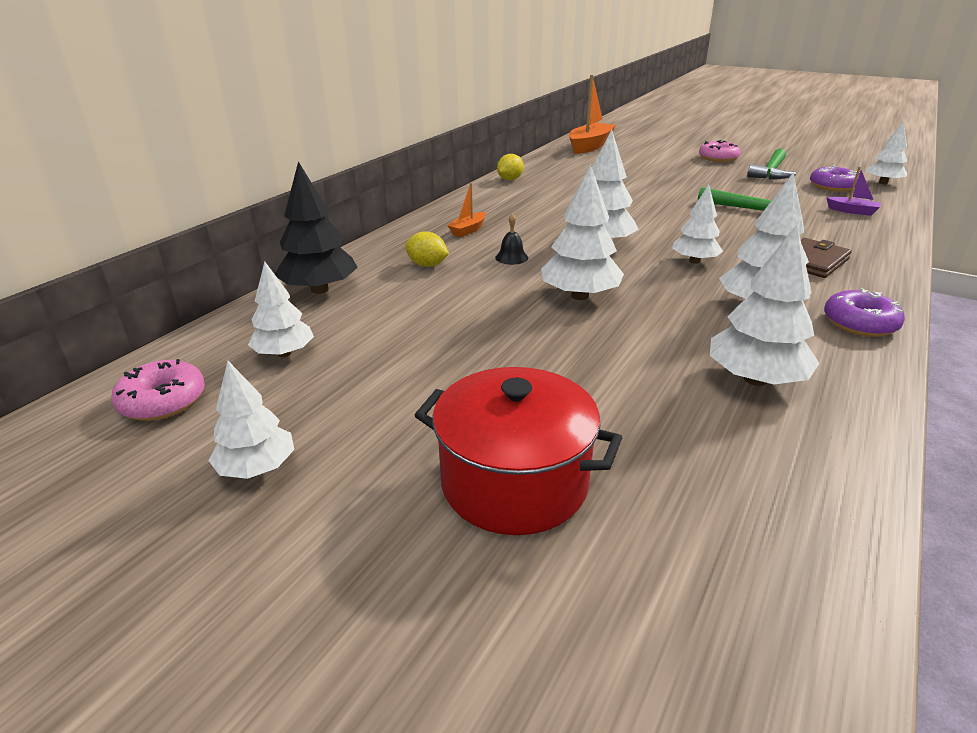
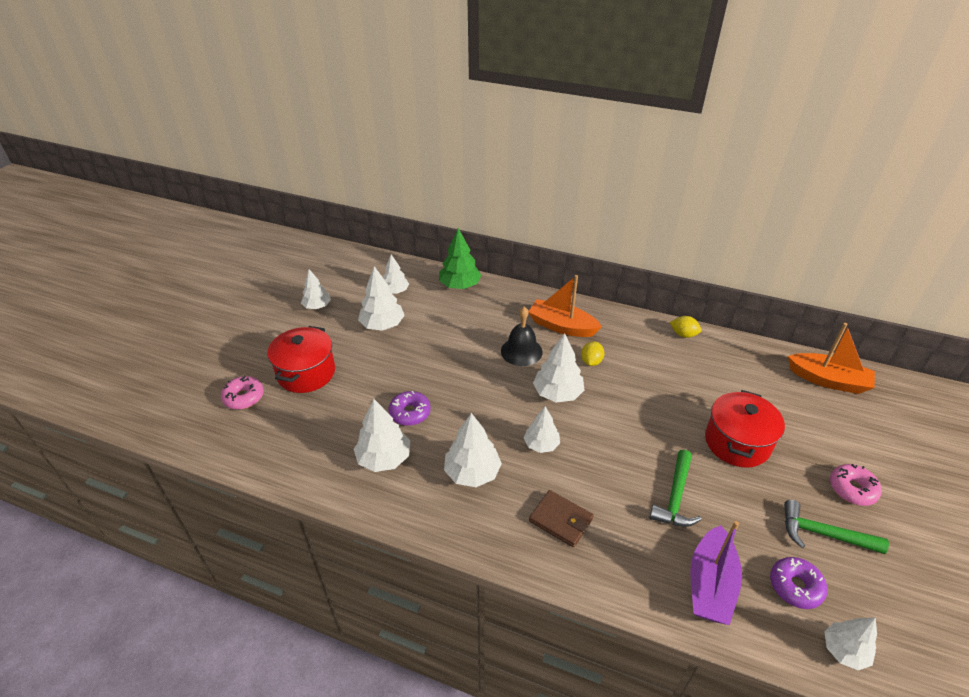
camera: 80 degrees right, 10 degrees up
pink donut [111,359,205,421] -> pink donut moved to [221,376,264,410]
black tree [275,161,358,294] -> green tree [439,228,482,289]
yellow lemon [405,231,449,267] -> yellow lemon moved to [581,341,604,366]
orange boat [447,183,486,237] -> orange boat [528,275,602,337], size x2.05
black bell [495,213,528,265] -> black bell [501,307,543,366], size x1.92
white tree [541,165,624,300] -> white tree moved to [358,266,405,331]
purple donut [824,288,905,337] -> purple donut moved to [388,391,431,426]
purple boat [826,166,881,216] -> purple boat [690,521,742,625], size x2.05
none -> red pot [705,390,785,468]

